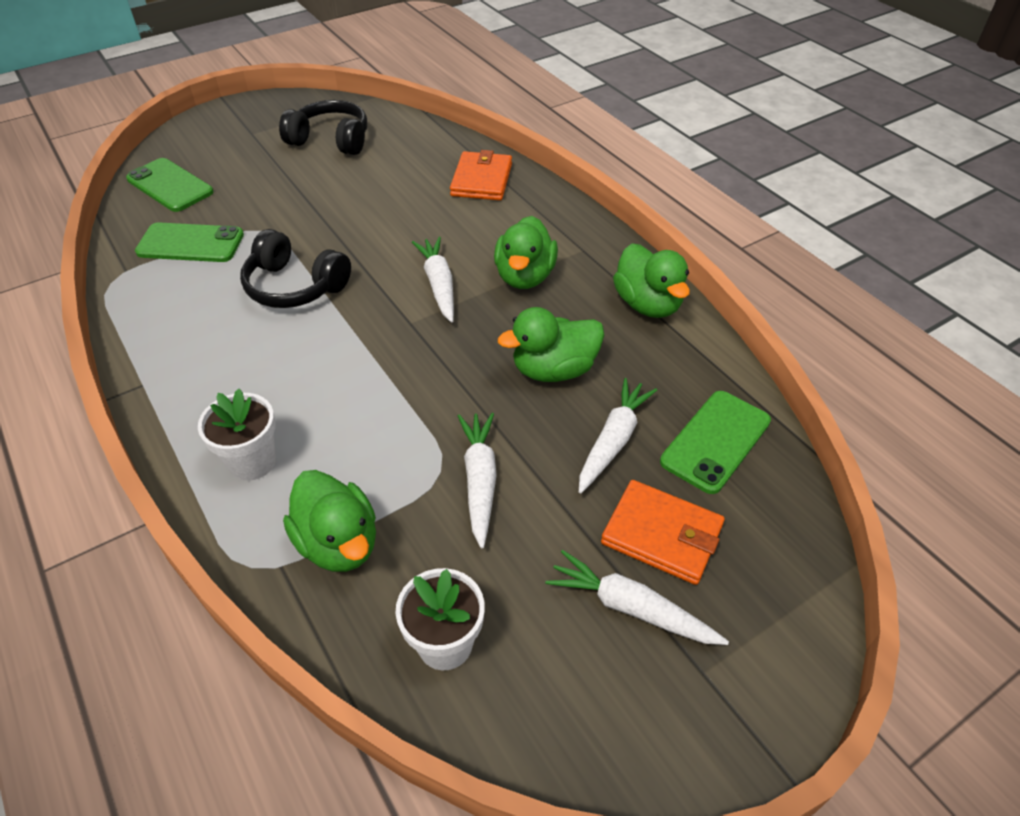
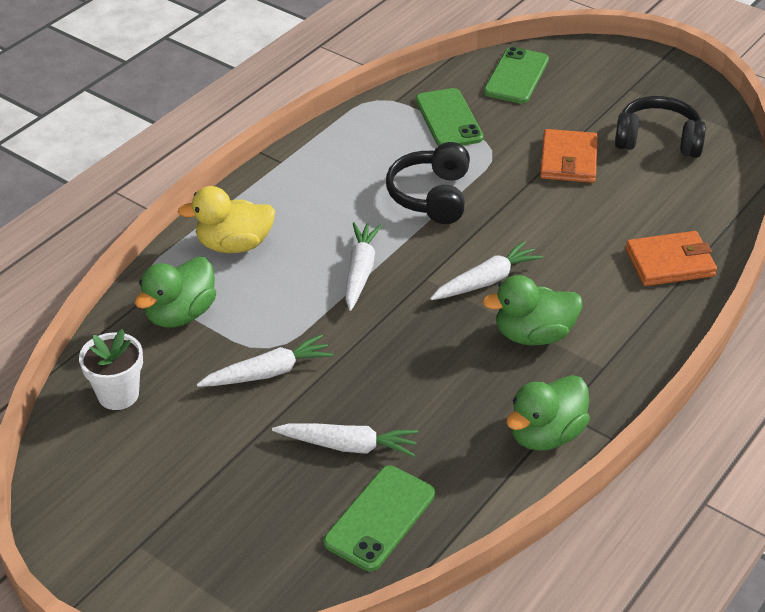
camera: 70 degrees right, 5 degrees down
white flower pot [198,389,276,481] -> yellow duck [178,186,275,253]
black headphones [279,100,367,155] -> black headphones turned 75 degrees counterclockwise [615,96,706,158]
green duck [498,307,604,382] -> none
white carrot [546,550,729,645] -> white carrot moved to [345,222,382,311]
orange wallet [601,480,725,585] -> orange wallet moved to [540,129,598,183]
green phone [660,391,771,494] -> green phone turned 75 degrees counterclockwise [324,466,435,571]

